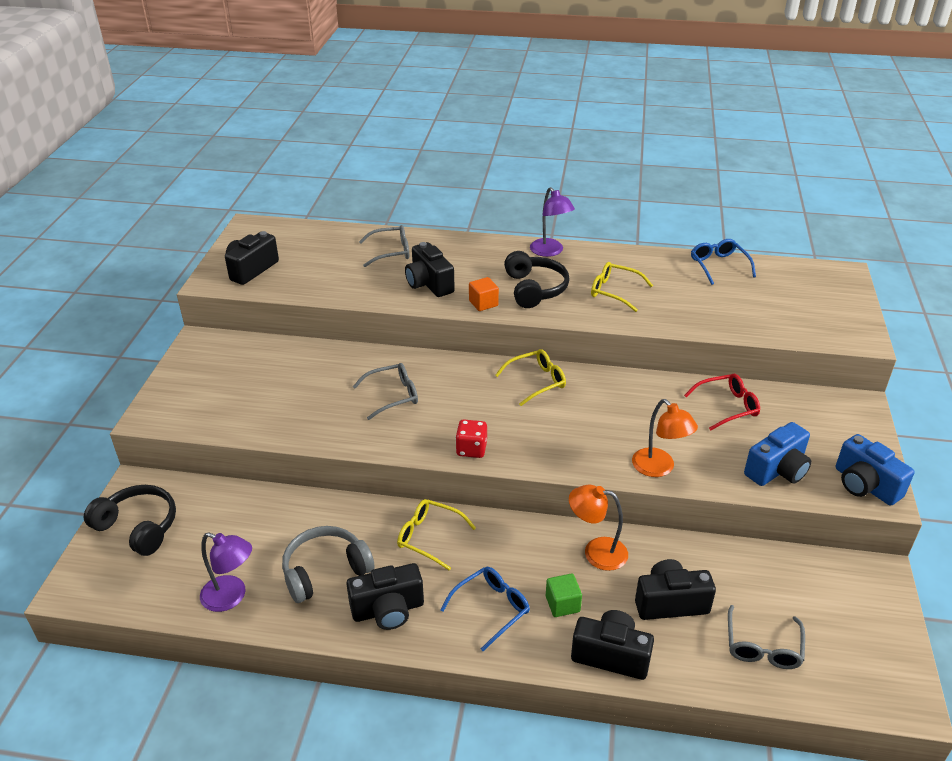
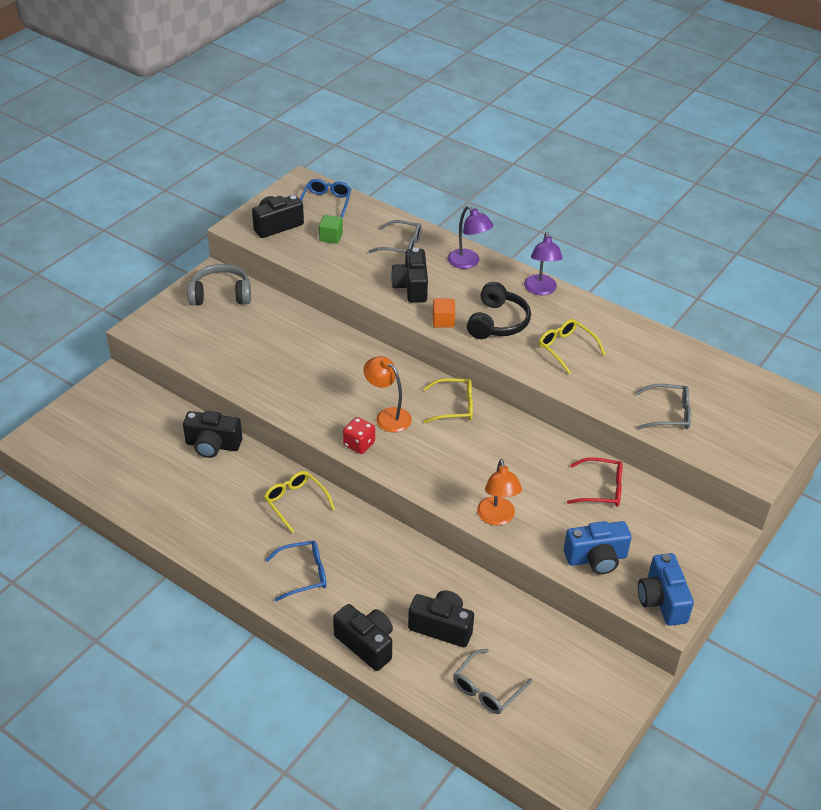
camera: 25 degrees right, 5 degrees up
black headphones [84,485,176,556] -> none
purple lamp [200,532,252,612] -> purple lamp moved to [448,206,493,269]
grey headphones [282,526,375,603] -> grey headphones moved to [187,264,251,306]
black camera [346,563,424,630] -> black camera moved to [183,411,242,458]
grey glasses [353,363,418,420] -> grey glasses moved to [636,384,691,429]
green cube [546,574,582,617] -> green cube moved to [319,215,343,244]
orange lamp [569,485,628,571] -> orange lamp moved to [364,356,412,432]
blue glasses [691,239,756,285] -> blue glasses moved to [300,179,351,218]

